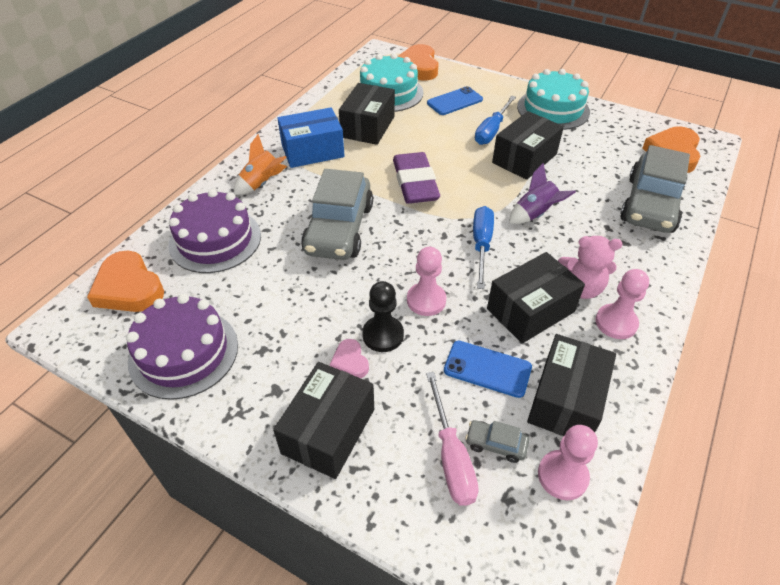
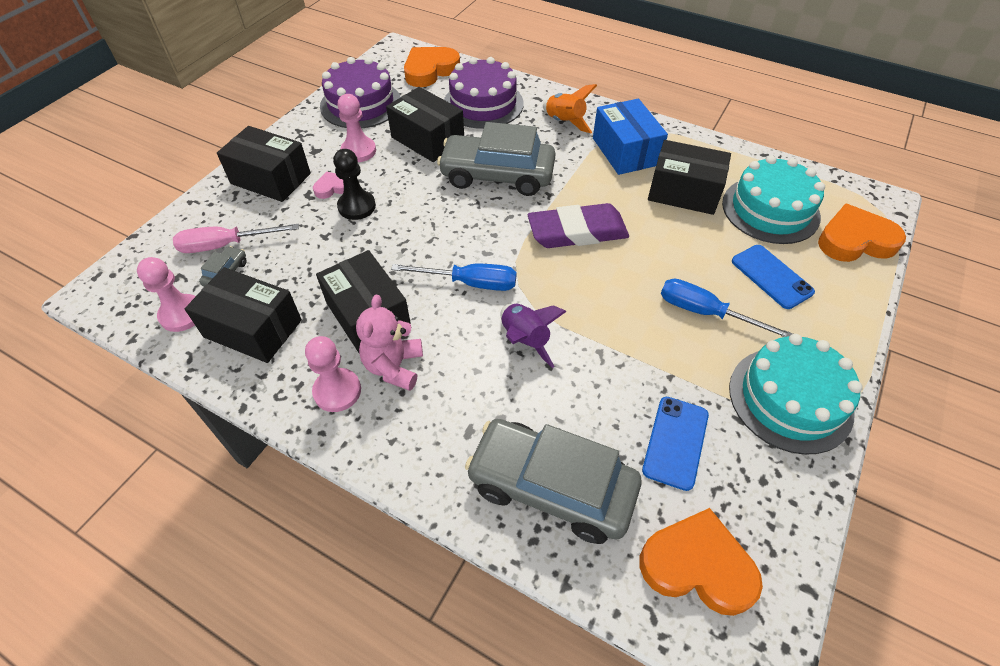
camera: 90 degrees right, 5 degrees up
pink pawn [407,247,446,316] -> pink pawn moved to [337,94,376,162]
blue phone [444,341,532,398] -> blue phone moved to [642,397,709,491]
black box [492,111,564,180] -> black box moved to [386,87,464,162]

